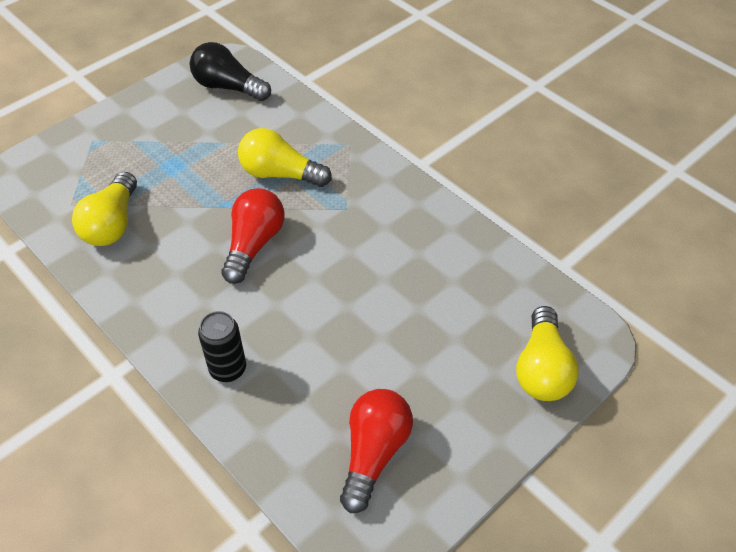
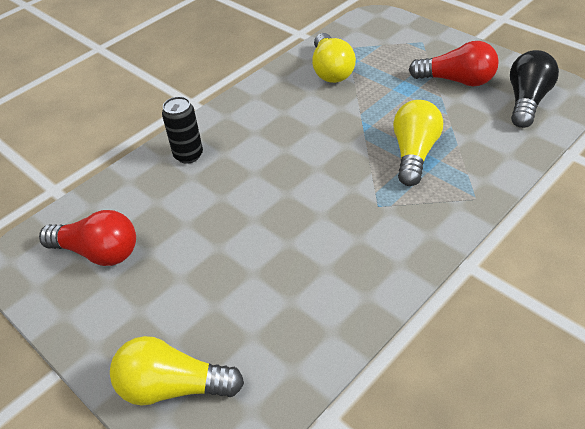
camera: 90 degrees right, 5 degrees down
yellow light bulb [72,172,137,246] -> yellow light bulb turned 105 degrees counterclockwise [312,33,356,83]
red light bulb [221,188,285,284] -> red light bulb moved to [409,41,499,87]

